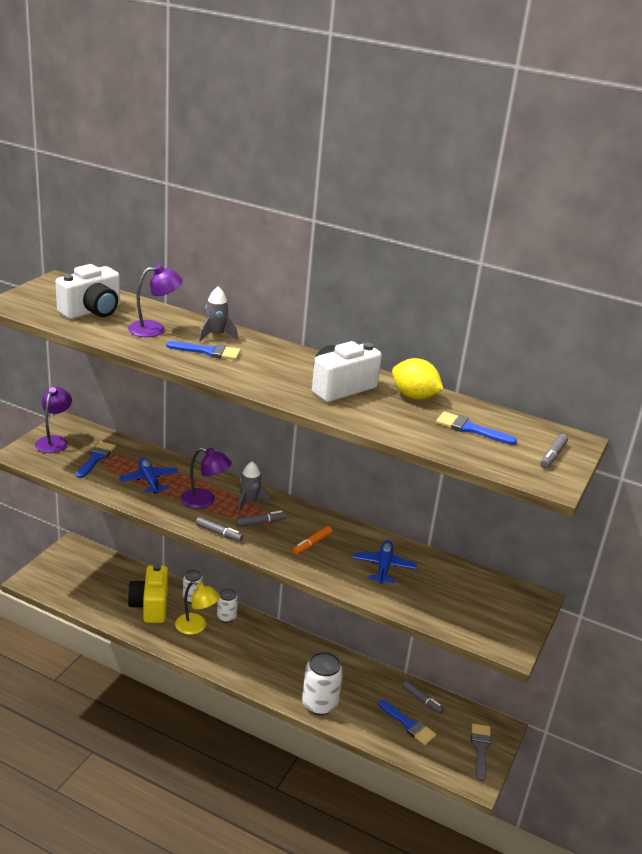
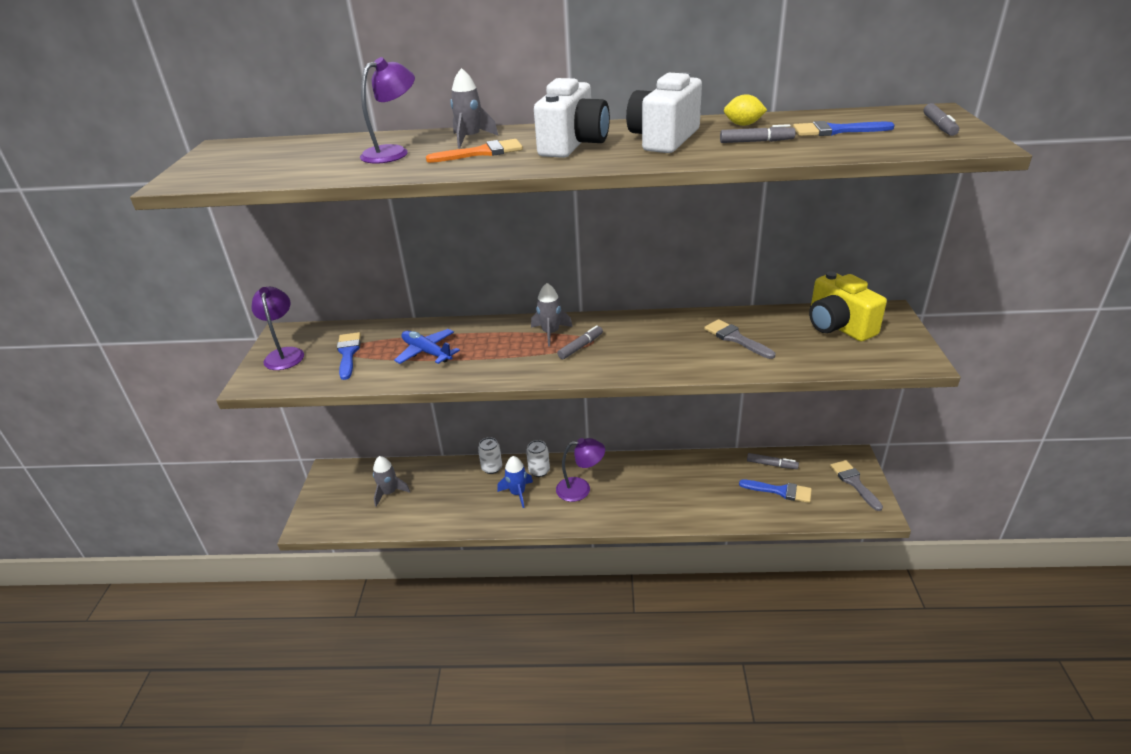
camera: 20 degrees left, 5 degrees up
white camera [56,264,120,319] -> white camera moved to [534,78,610,158]
yellow camera [128,564,168,623] -> yellow camera moved to [809,271,887,341]
blue brush [166,341,241,360] -> orange brush [426,139,523,163]
yellow lamp [175,581,220,635] -> blue rocket [497,456,533,508]
purple lamp [181,447,232,509] -> purple lamp moved to [556,438,605,502]
grey marker [196,517,243,542] -> grey marker moved to [720,124,796,143]
orange marker [293,526,332,555] -> none
white can [302,652,343,715] -> none
blue plane [353,540,417,584] -> grey brush [704,319,775,359]
yellow lemon [392,358,444,400] -> yellow lemon [724,94,767,126], size x0.60
none -> grey rocket [373,456,410,507]

